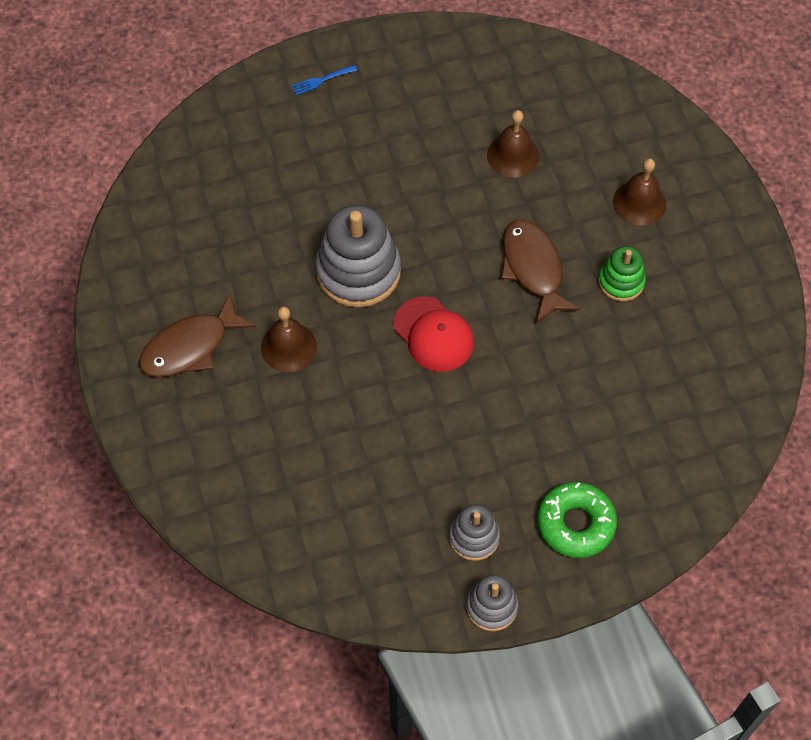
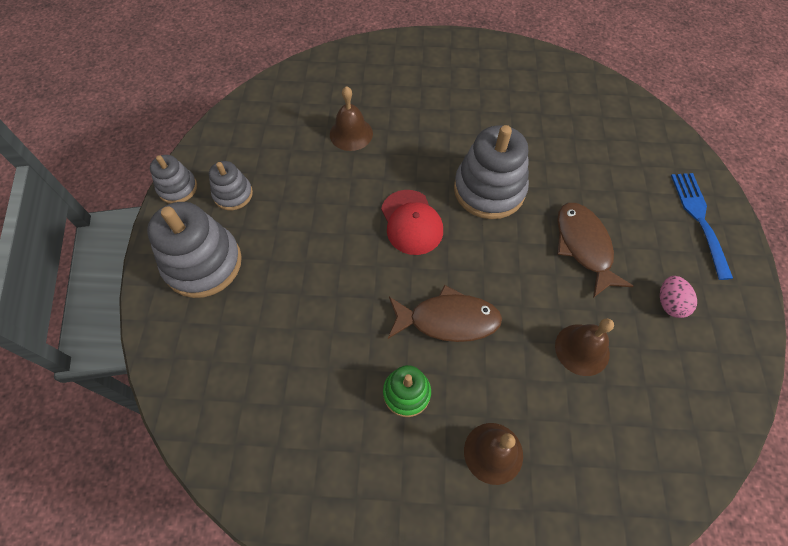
camera: 110 degrees right, 0 degrees up
brown fish [139,294,256,377] -> brown fish moved to [557,203,633,298]
brown bell [261,306,317,372] -> brown bell moved to [330,86,373,151]
blue fork [291,65,357,95] -> blue fork [671,173,733,280], size x1.96
red cap [393,296,474,372] -> red cap turned 90 degrees counterclockwise [381,190,443,255]
green donut [537,482,617,558] -> grey stacking toy [147,202,242,298]
none -> pink egg [660,276,697,318]

